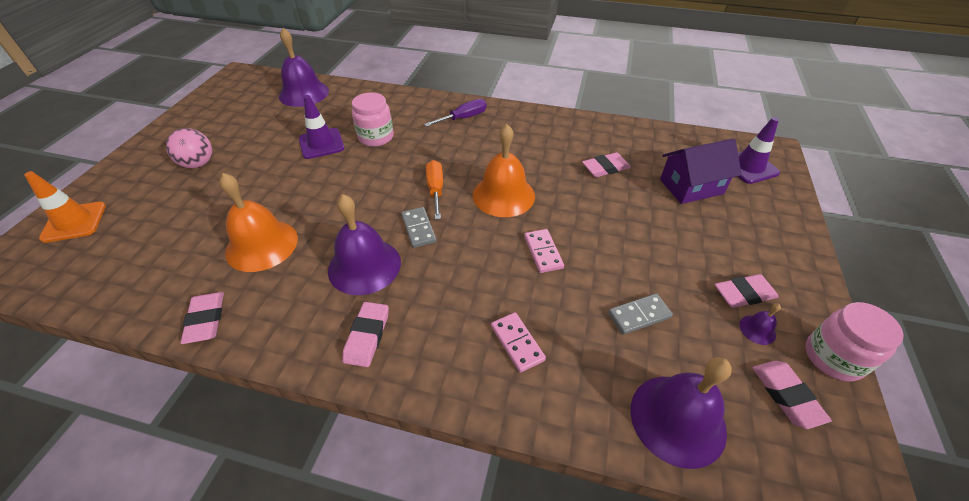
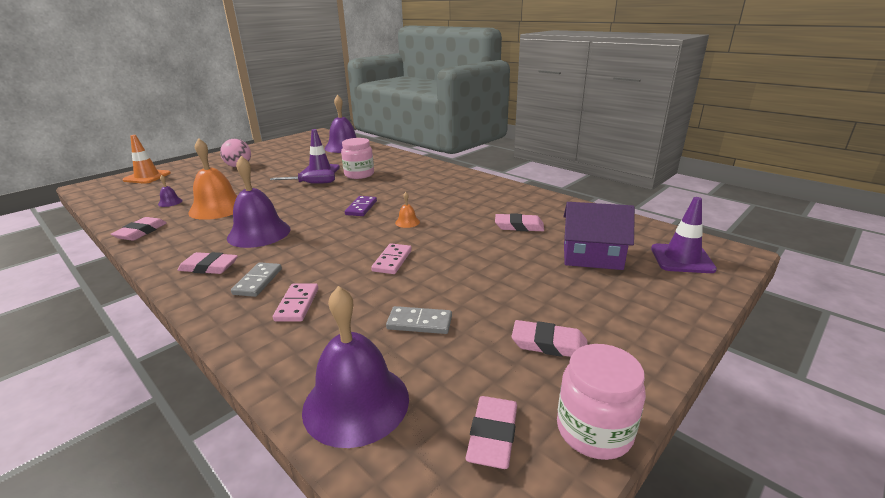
camera: 30 degrees right, 20 degrees down
pink eraser [342,302,389,367] -> pink eraser turned 60 degrees clockwise [178,252,238,274]
grey domino [401,207,437,248] -> grey domino moved to [231,262,282,297]
purple screwdriver [424,99,487,127] -> purple screwdriver moved to [270,170,335,184]
orange screwdriver [426,160,443,220] -> purple domino [345,196,377,216]
orange bell [473,124,535,217] -> orange bell [395,192,420,228], size x0.42
purple bell [739,303,781,345] -> purple bell moved to [158,175,183,207]

